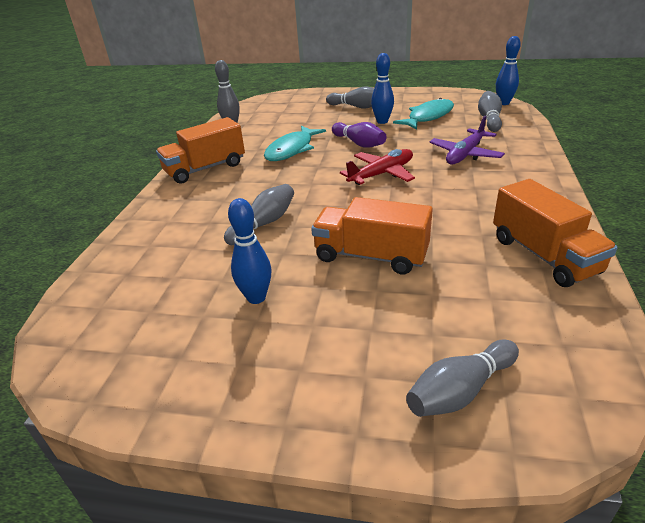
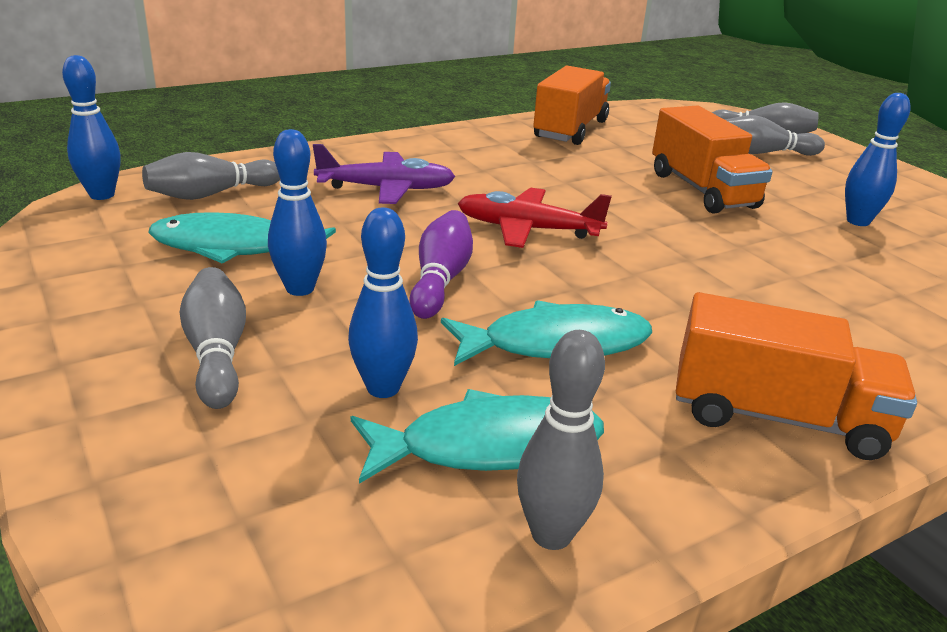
camera: 135 degrees left, 5 degrees down
grey bowling pin [224,184,294,245] -> grey bowling pin moved to [725,115,825,156]
none -> blue bowling pin [348,208,418,398]
none -> turquoise fish [351,389,604,484]

